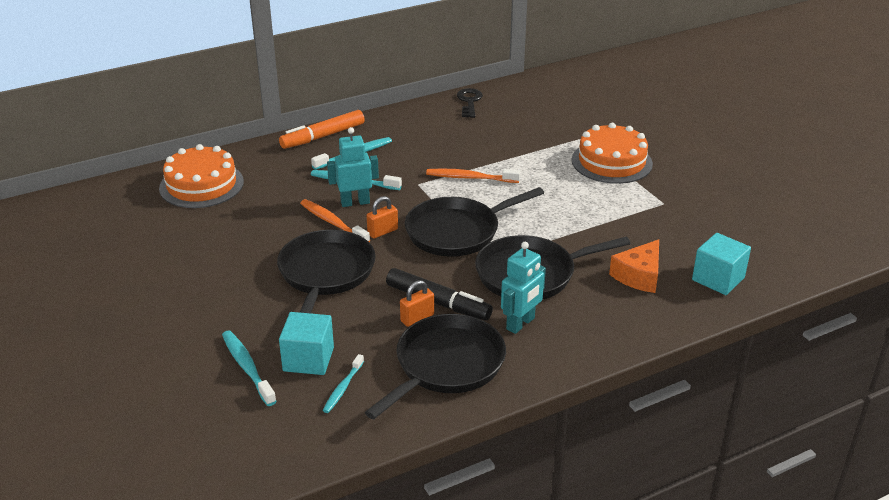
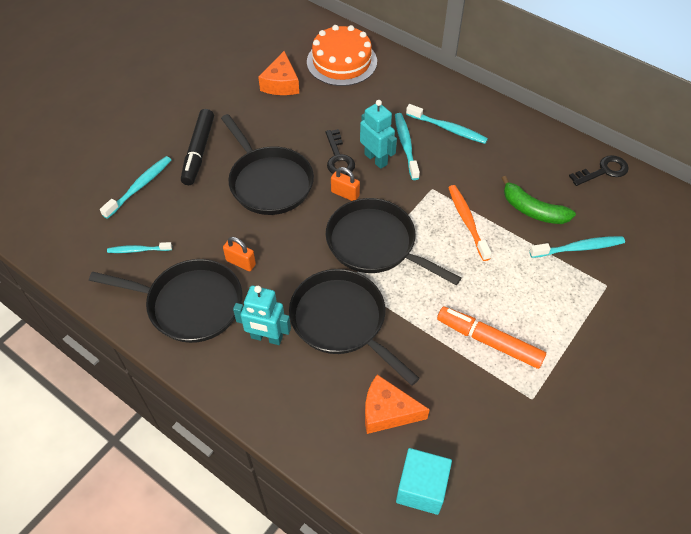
camera: 65 degrees right, 20 degrees up
black pan [277,230,376,313] -> black pan turned 75 degrees clockwise [221,114,314,215]
orange marker [279,110,365,149] -> orange marker moved to [437,307,546,369]
turquoise cube [279,312,334,375] -> none
orange toothbrush [300,199,370,243] -> black key [325,129,355,175]
black marker [386,268,493,320] -> black marker moved to [181,109,214,185]
orange cake [572,123,653,184] -> none
none -> orange cheese [258,51,299,95]
none -> green banana [501,176,576,224]
none -> turquoise toothbrush [529,236,625,258]

